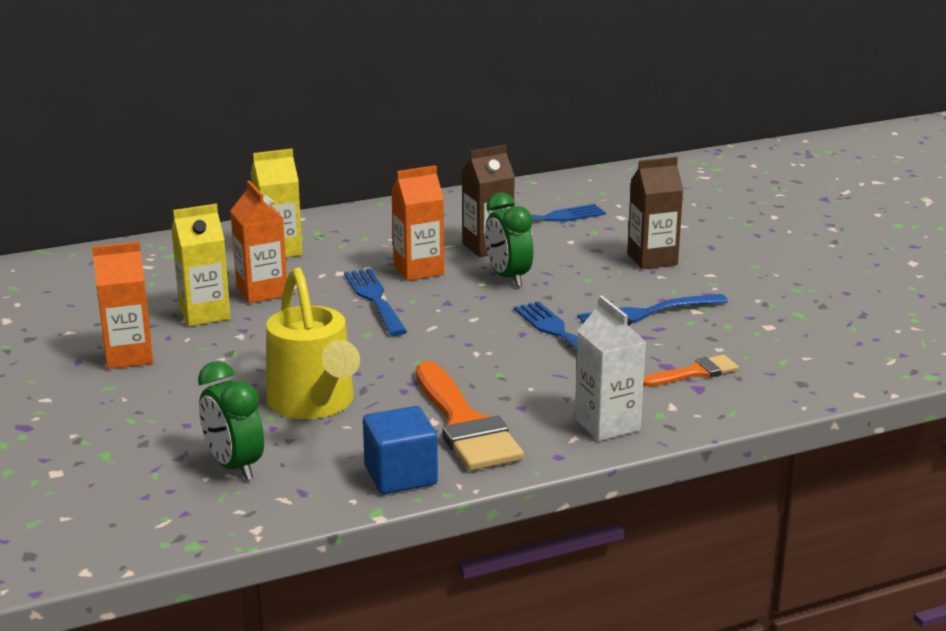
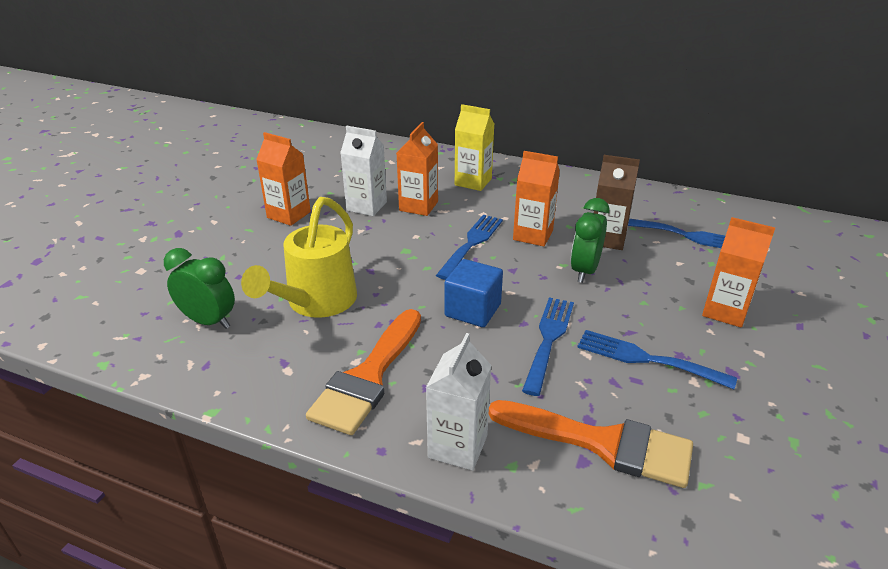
camera: 45 degrees right, 10 degrees up
yellow carton [171,204,231,326] -> white carton [340,126,387,216]
green clock [198,361,264,481] -> green clock turned 105 degrees clockwise [164,248,235,329]
blue cube [363,406,438,494] -> blue cube moved to [444,259,503,327]
brown carton [627,157,683,269] -> orange carton [702,217,775,328]
orange brush [643,355,739,387] -> orange brush [489,400,693,488], size x1.90

